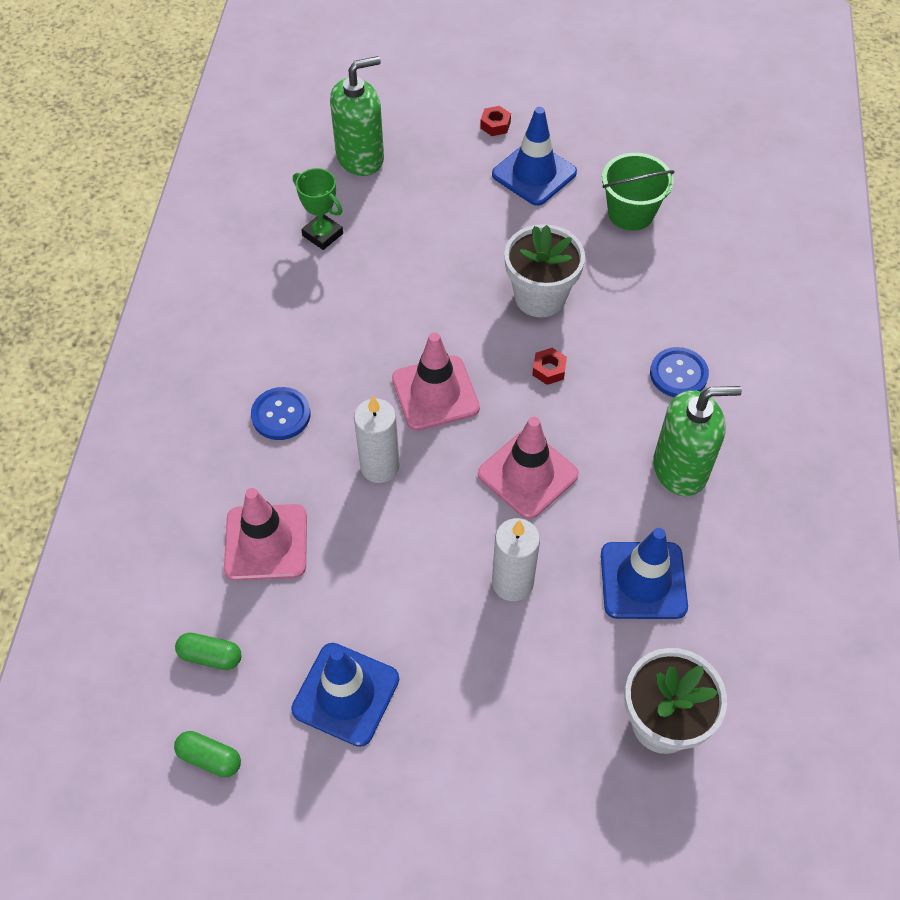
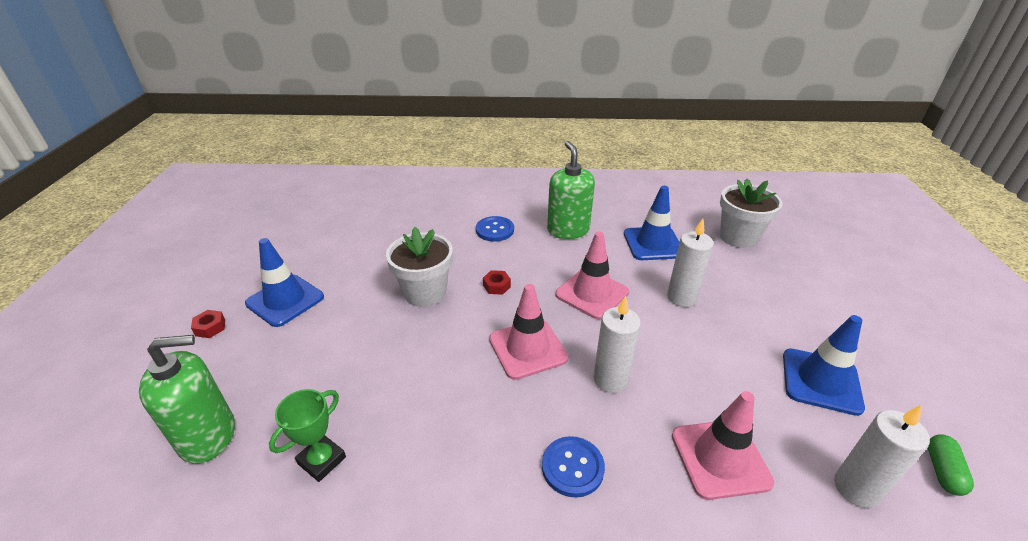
camera: 95 degrees left, 20 degrees down
green capsule [175,633,242,670] -> white candle [834,405,930,508]
green soap dispenser [330,56,384,176] -> green soap dispenser turned 105 degrees clockwise [139,335,235,464]
green bucket [602,153,675,231] -> none

